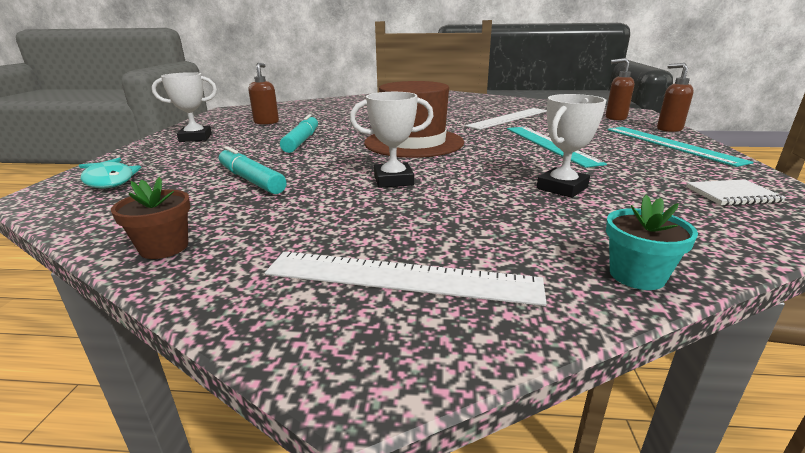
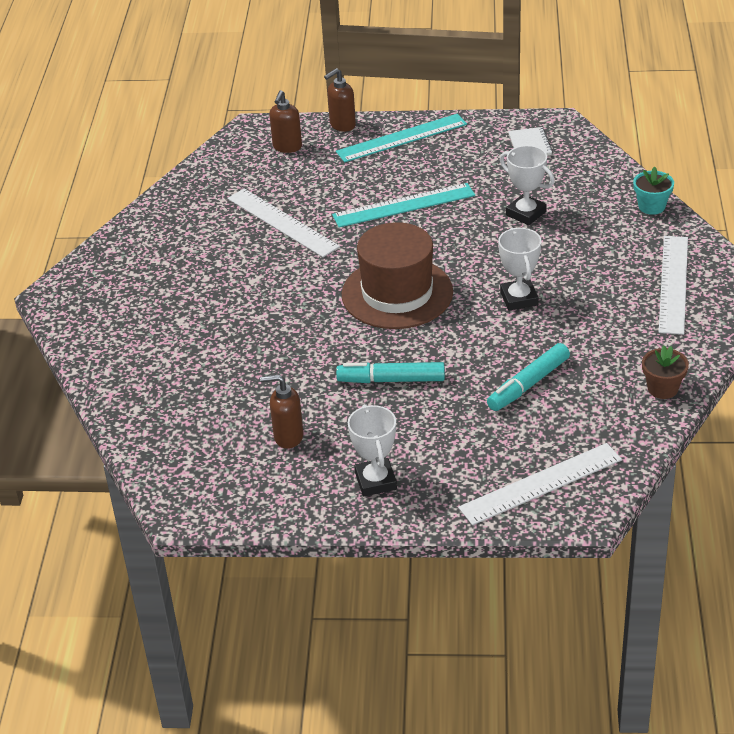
camera: 90 degrees left, 15 degrees up
turquoise fish [79,158,141,188] -> white ruler [458,443,622,525]

